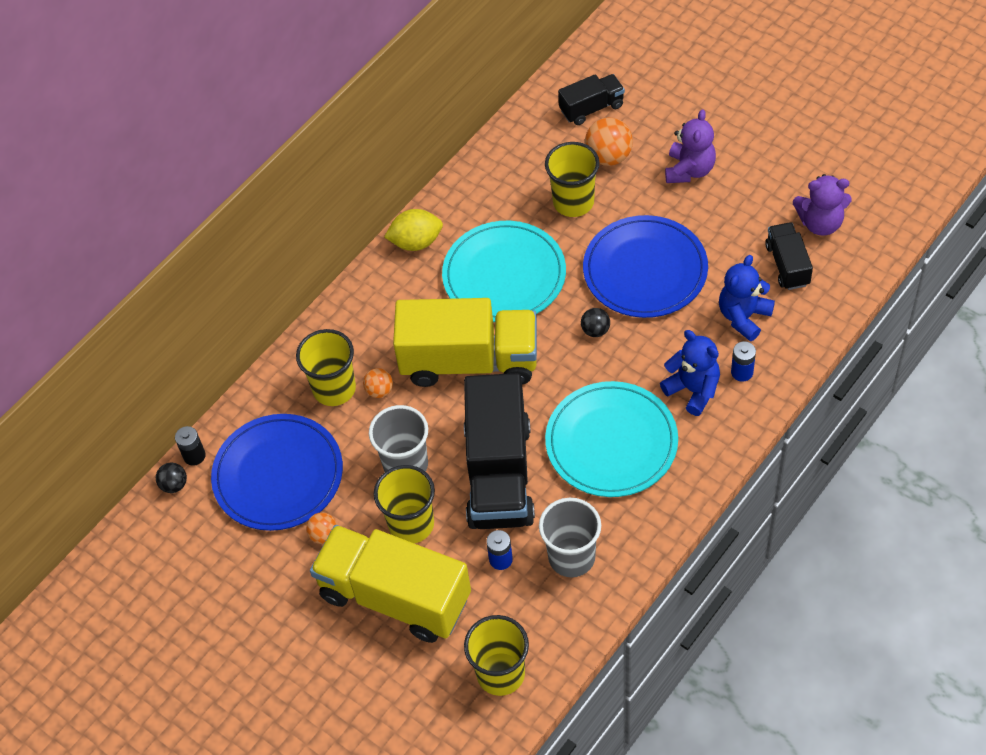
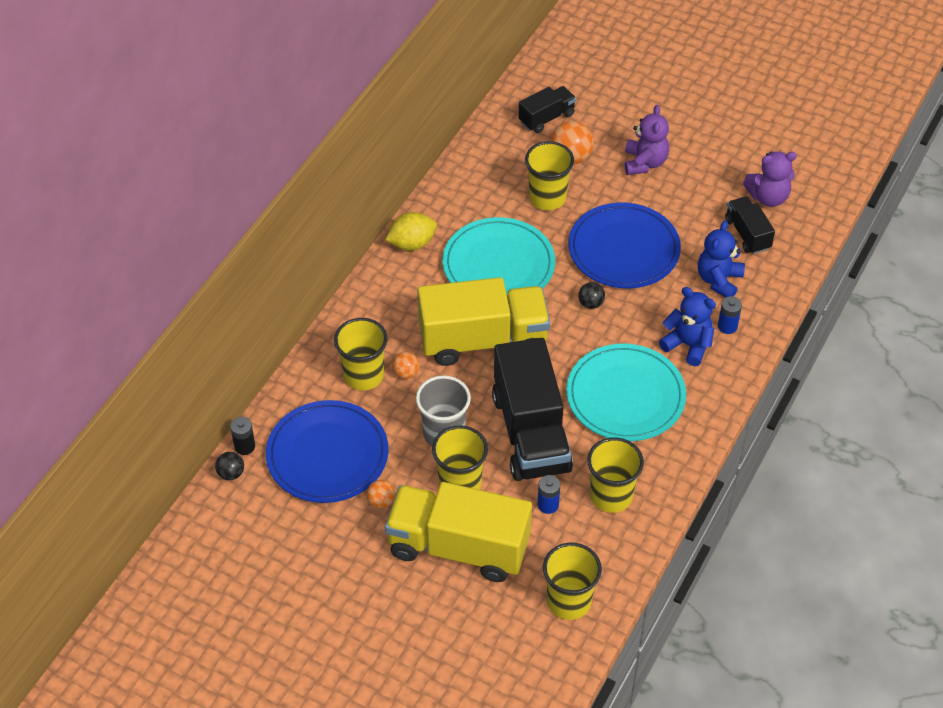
camera: 15 degrees left, 5 degrees down
grey cup [539,498,601,577] -> yellow cup [587,437,644,513]

